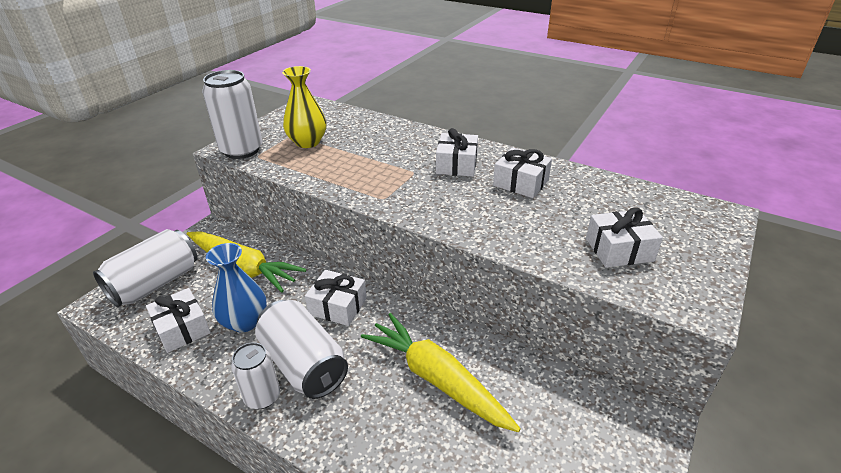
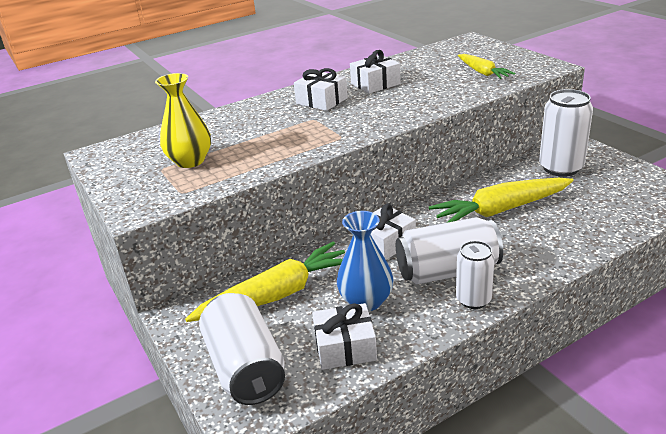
camera: 60 degrees left, 5 degrees down
white can [202,70,262,159] -> white can moved to [539,89,593,177]
white gift [586,208,663,268] -> yellow carrot [458,54,515,79]

